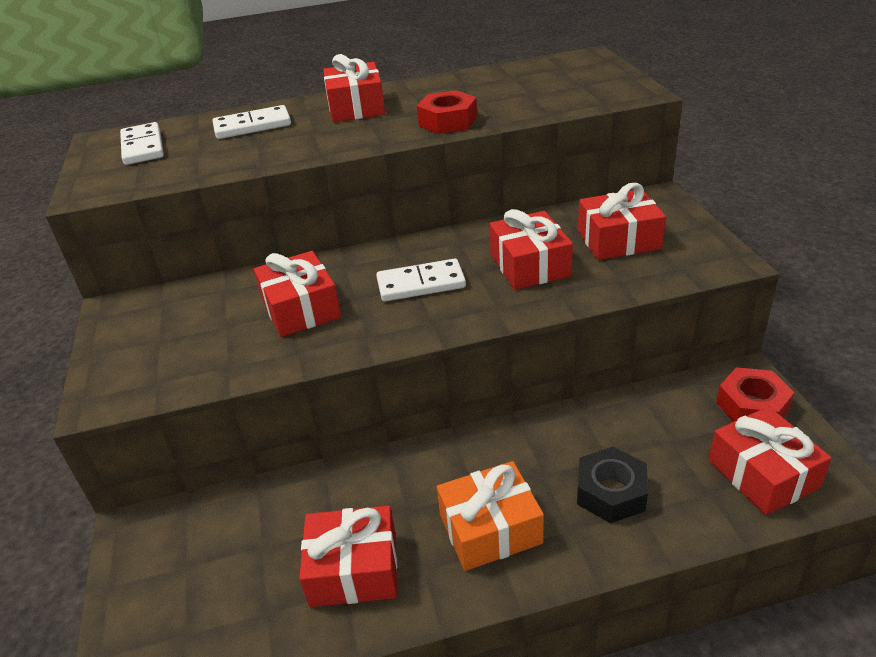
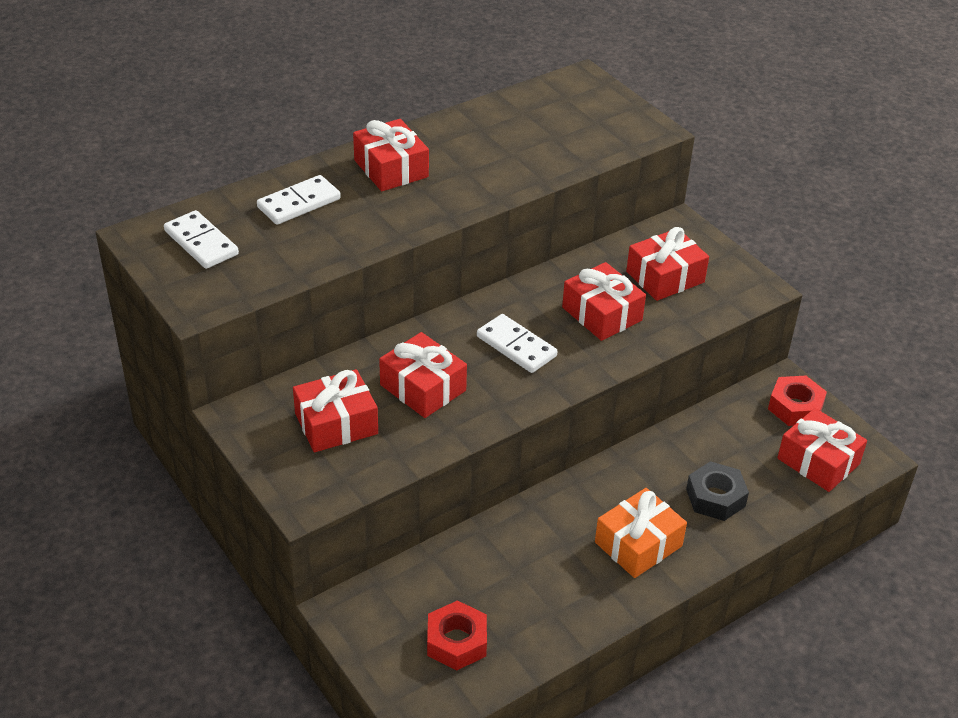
camera: 25 degrees left, 5 degrees up
red gift [299,505,397,607] -> red gift moved to [293,369,378,452]
white domino [376,259,466,302] -> white domino turned 75 degrees clockwise [477,314,557,373]
red nut [417,90,477,134] -> red nut moved to [427,600,487,670]

